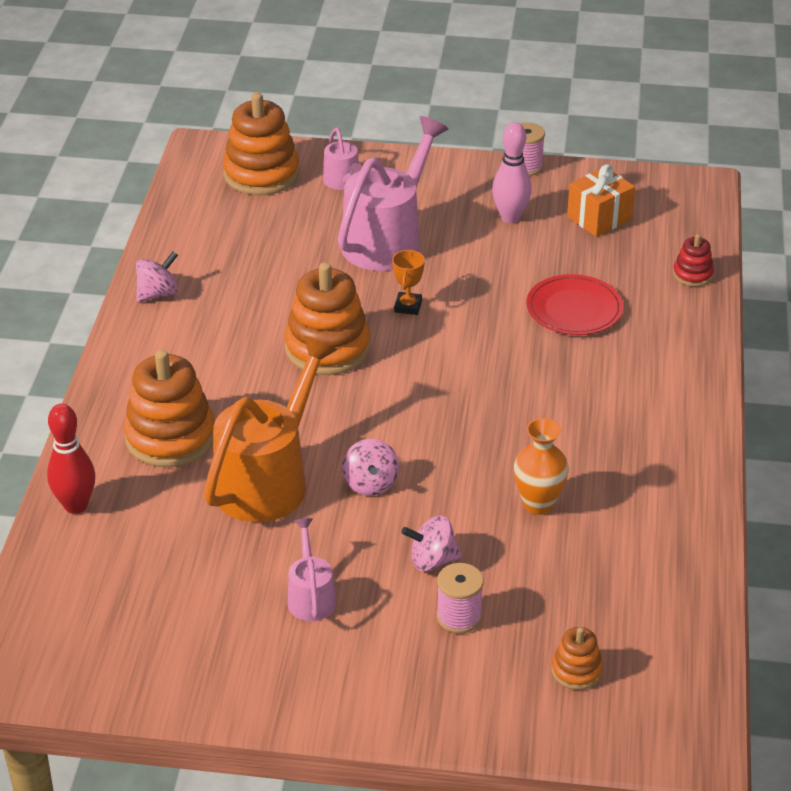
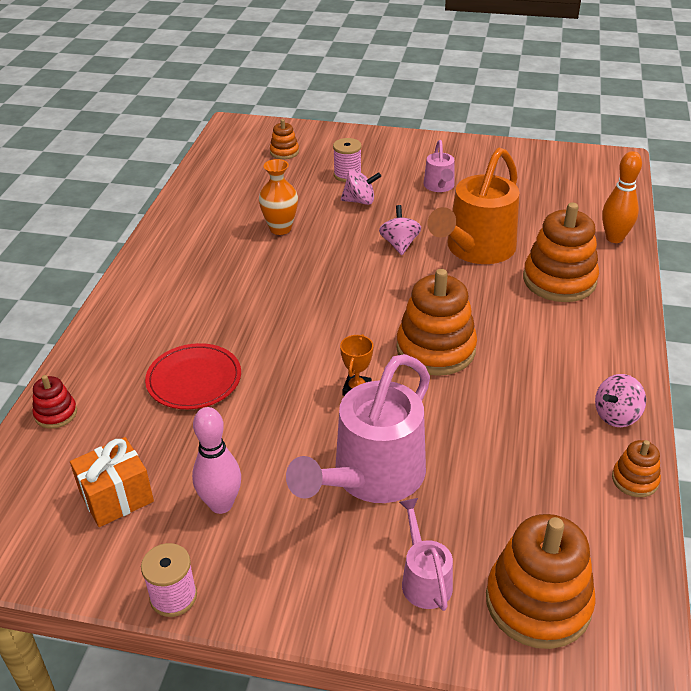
camera: 175 degrees left, 0 degrees up
red bowling pin [47,404,95,514] -> orange bowling pin [602,151,642,243]
none -> orange stacking toy [612,440,661,497]

